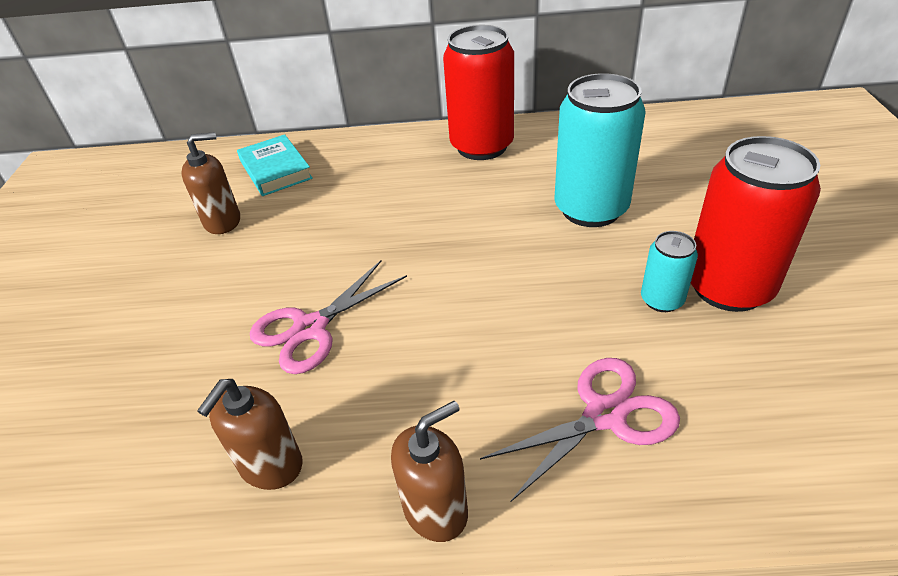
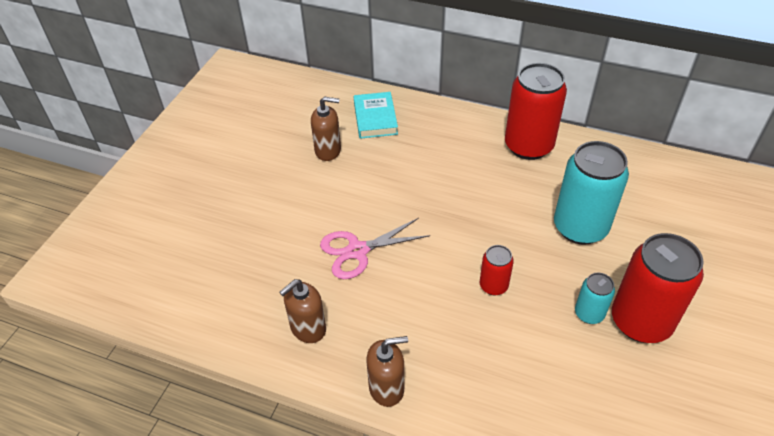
camera: 20 degrees right, 5 degrees up
pink scissors [480,358,680,502] -> none
none -> red can [480,245,514,295]

